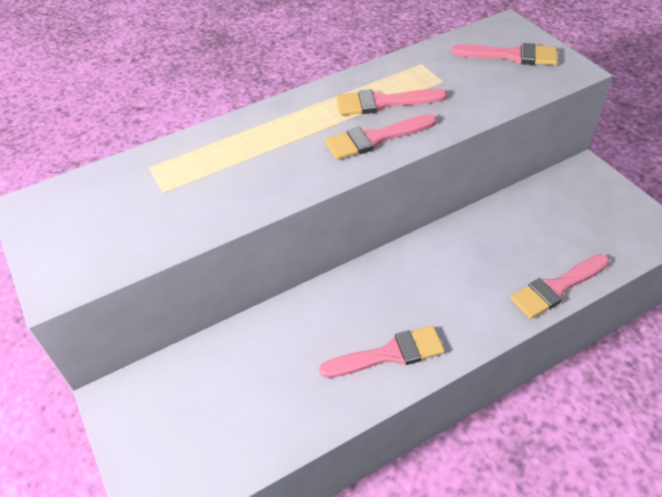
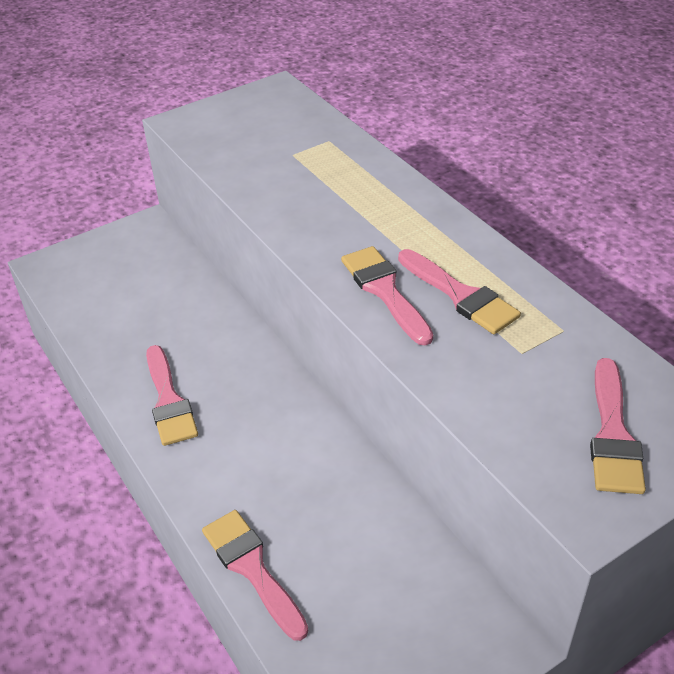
camera: 85 degrees right, 5 degrees down
pink brush [336,89,447,115] -> pink brush turned 150 degrees clockwise [398,249,521,334]

